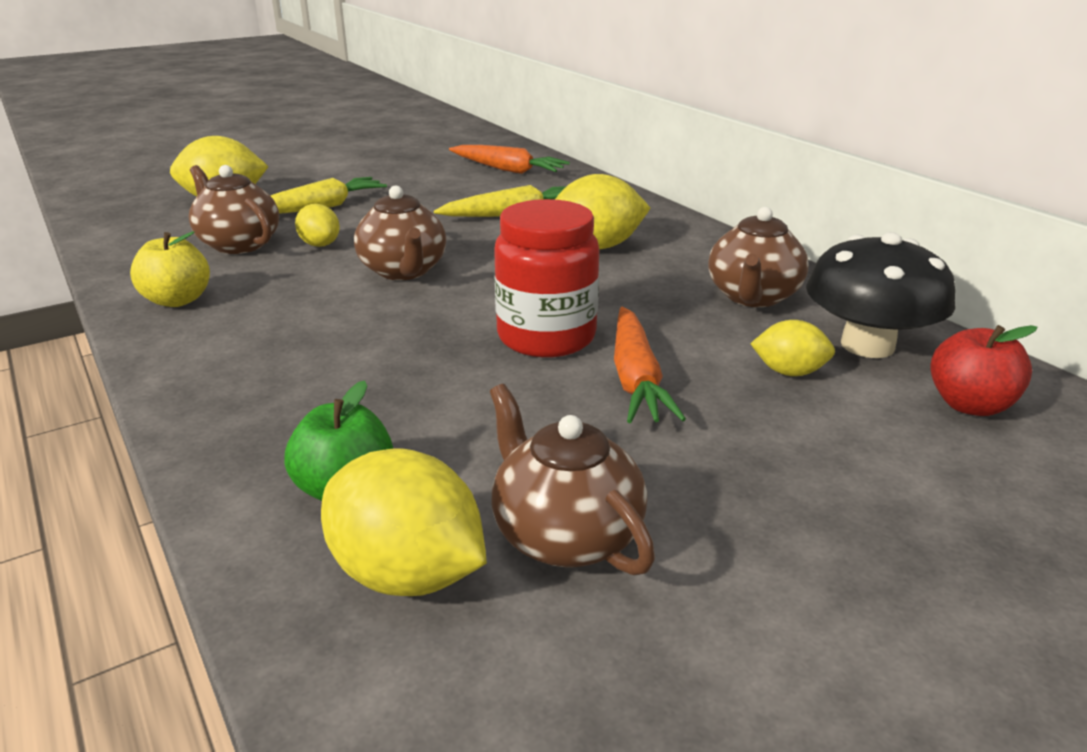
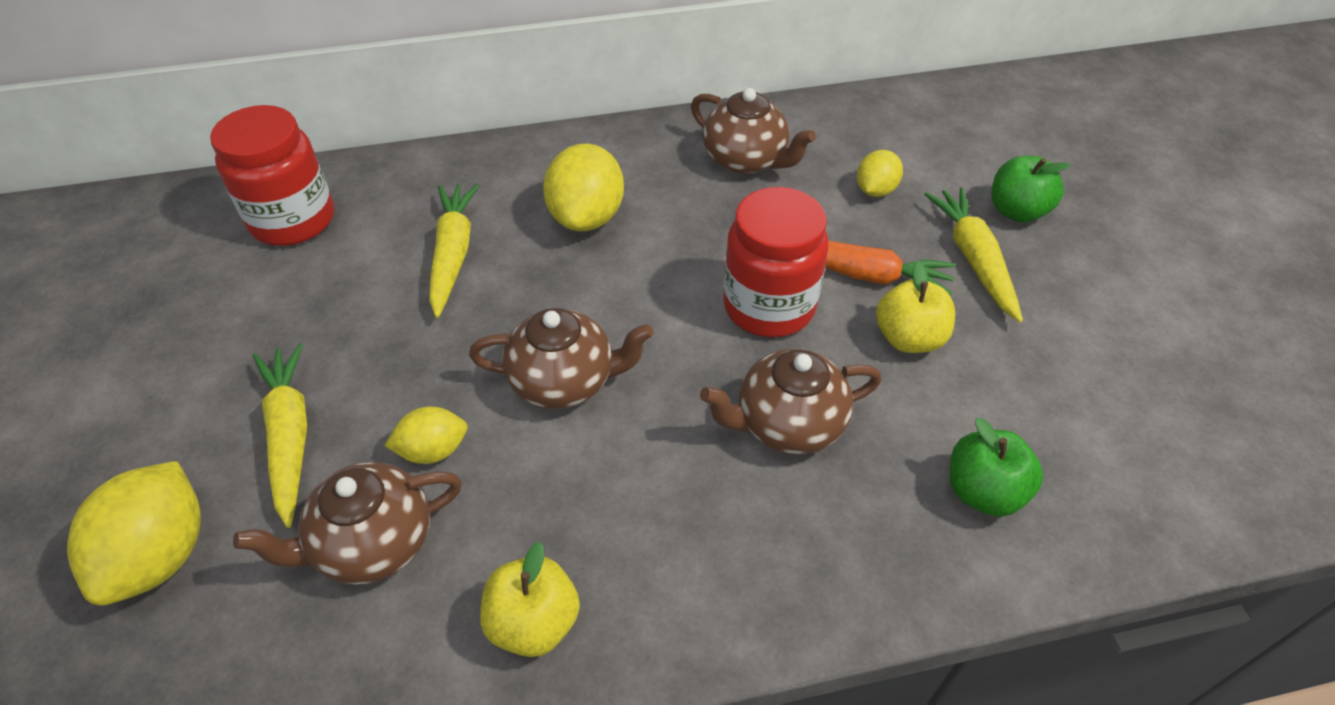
camera: 70 degrees left, 20 degrees up
yellow lemon [321,449,487,596] -> none
orange carrot [449,145,570,174] -> red jar [210,105,334,246]
brown teapot [490,384,655,575] -> brown teapot moved to [700,349,882,454]
black mushroom [806,232,955,358] -> none
red apple [930,325,1037,416] -> none
none -> yellow apple [876,261,955,353]
none -> yellow carrot [924,188,1023,322]
none -> green apple [991,156,1071,223]

